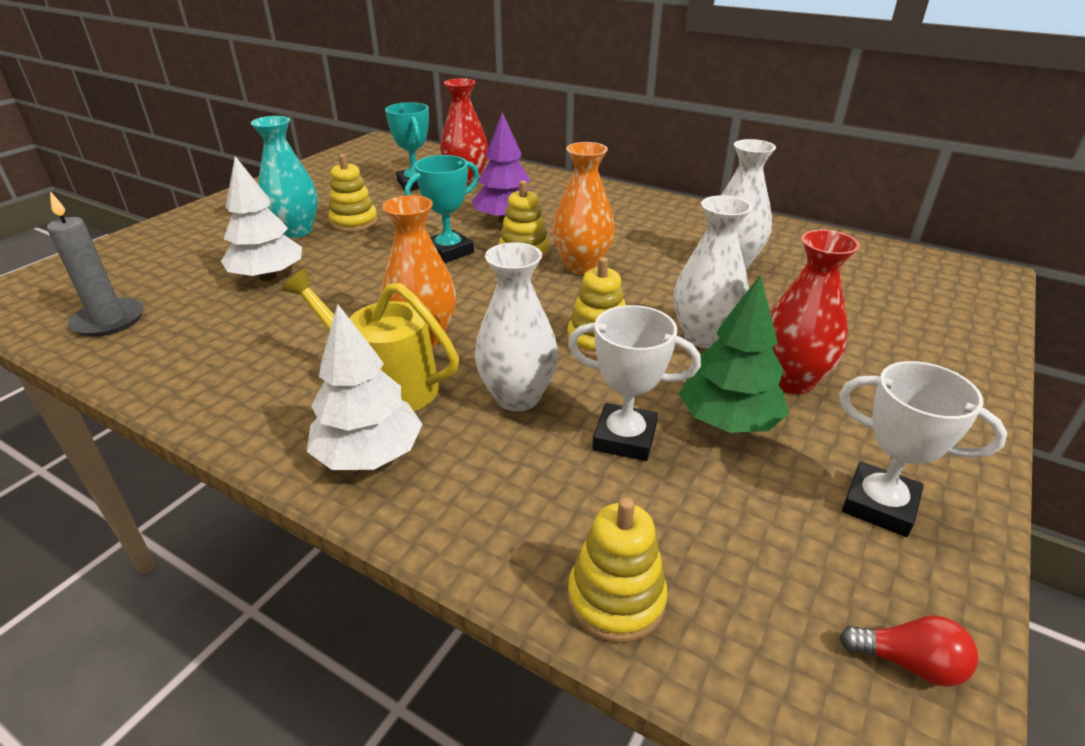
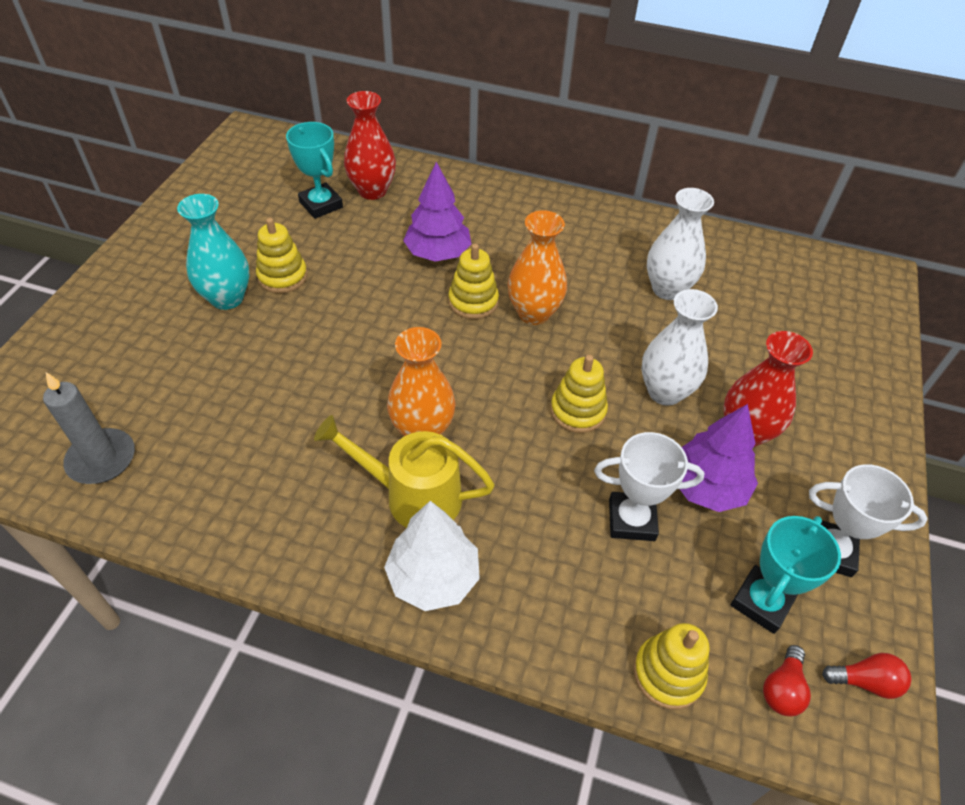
camera: 15 degrees left, 15 degrees up
white tree [221,156,302,281] -> none
turquoise trophy [405,155,479,263] -> turquoise trophy moved to [731,516,841,634]
white vase [475,242,558,411] -> none
green tree [679,274,789,433] -> purple tree [680,404,758,512]
none -> red light bulb [763,645,811,716]

